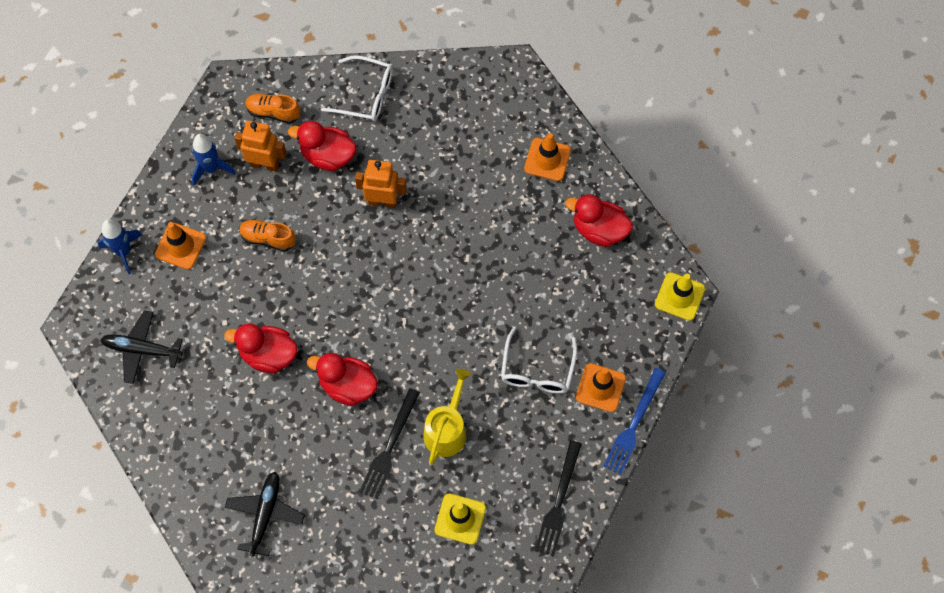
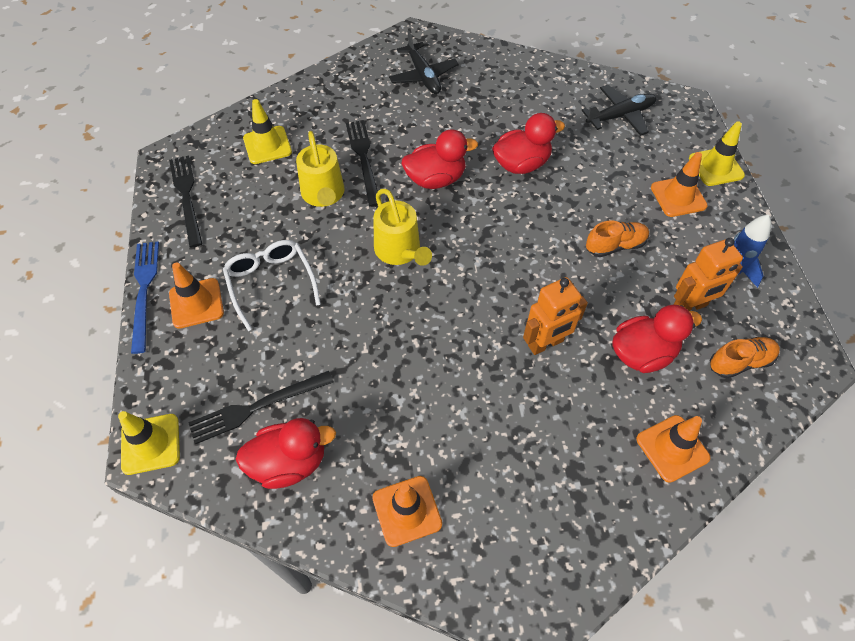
camera: 145 degrees right, 10 degrees down
blue rocket [98,219,142,274] -> yellow traffic cone [689,121,745,186]
white glasses [321,56,393,121] -> orange traffic cone [636,415,710,483]
none -> black fork [188,371,334,444]
none -> yellow watering can [374,189,432,266]

